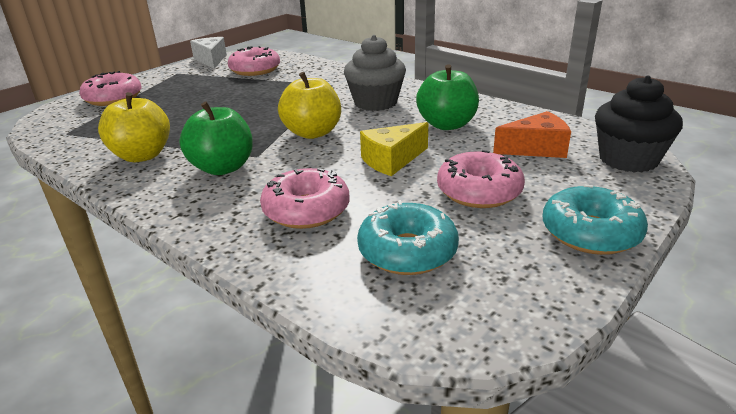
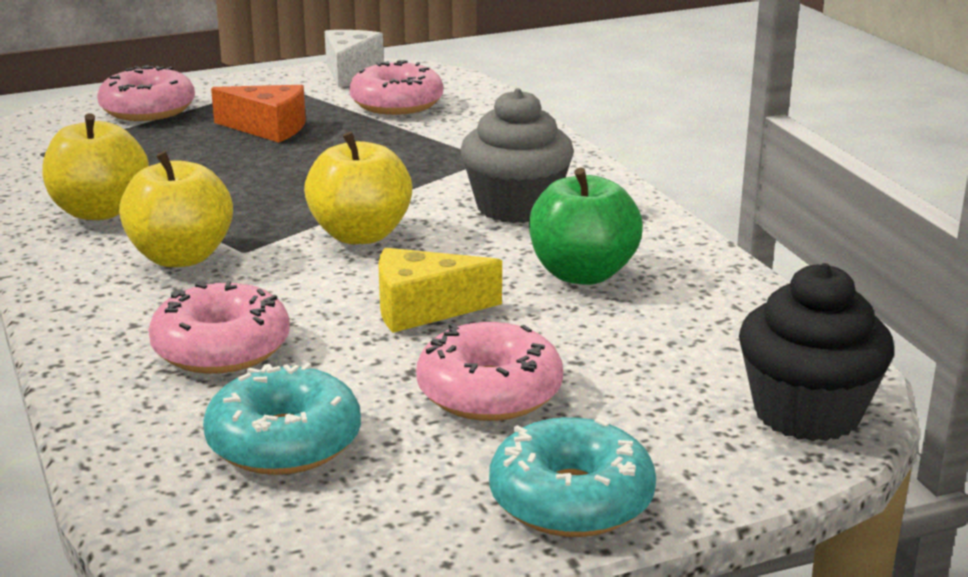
camera: 25 degrees right, 5 degrees down
green apple [179,102,253,175] -> yellow apple [119,151,233,267]
orange cheese [493,111,571,158] -> orange cheese moved to [211,85,306,143]

